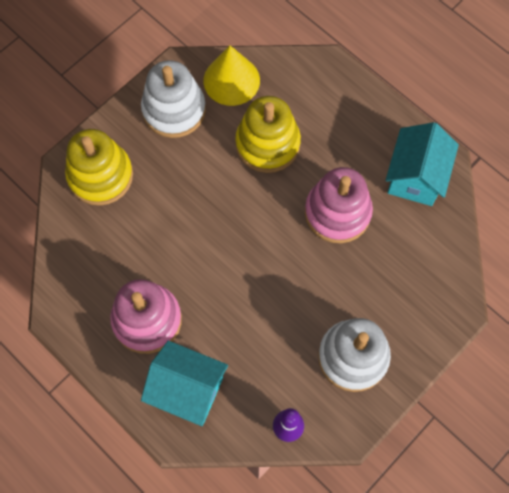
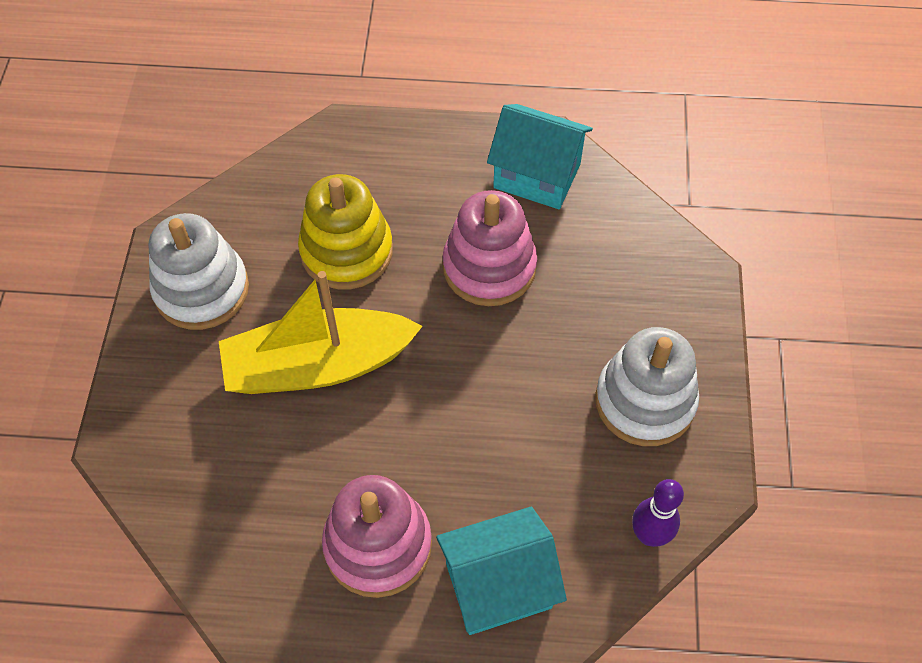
camera: 40 degrees left, 10 degrees down
yellow stacking toy [65,129,133,206] -> none
yellow cone [203,45,260,106] -> none
turquoise house [386,122,459,206] -> turquoise house turned 45 degrees counterclockwise [487,104,593,209]
none -> yellow boat [219,271,423,394]

